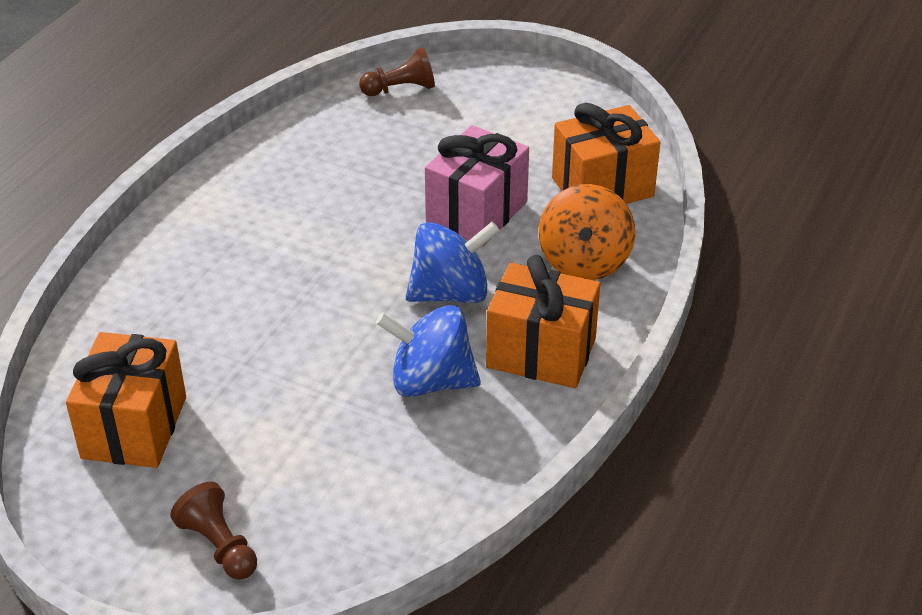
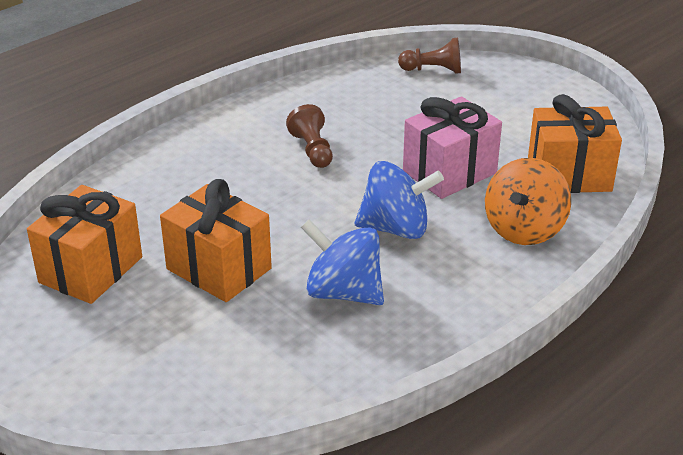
camera: 20 degrees right, 5 degrees down
brown pawn [170,482,257,580] -> brown pawn moved to [286,104,333,168]
orange gift [486,255,600,388] -> orange gift moved to [160,179,272,302]

